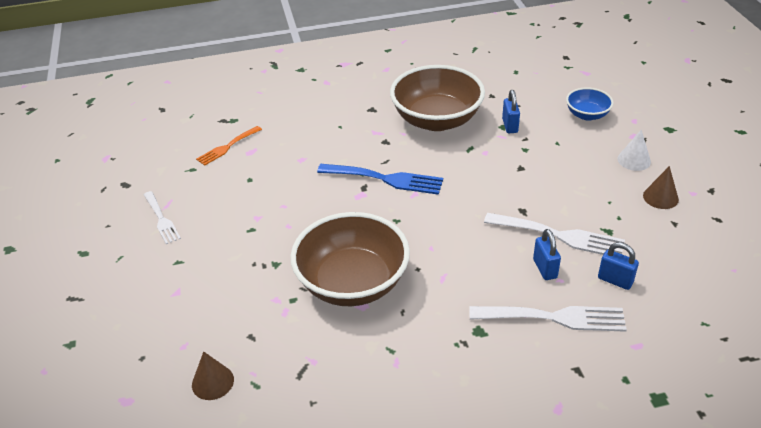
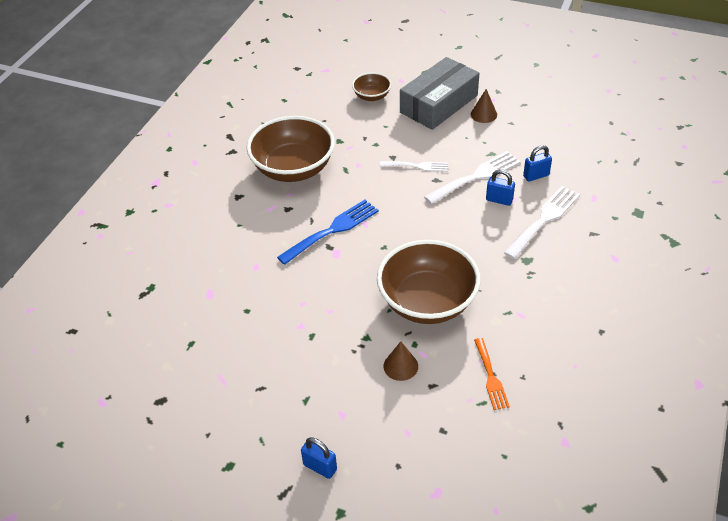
camera: 55 degrees left, 5 degrees up
white fork [144,191,181,244] -> white fork moved to [380,161,448,172]
brown cone [192,351,234,400] -> brown cone moved to [384,341,418,381]
orange fork [196,126,262,166] -> orange fork moved to [474,338,510,410]
blue padlock [502,90,520,133] -> blue padlock moved to [301,437,337,479]
blue bowl [566,87,614,121] -> brown bowl [352,72,391,101]
white cone [617,129,651,171] -> grey box [400,57,479,130]

